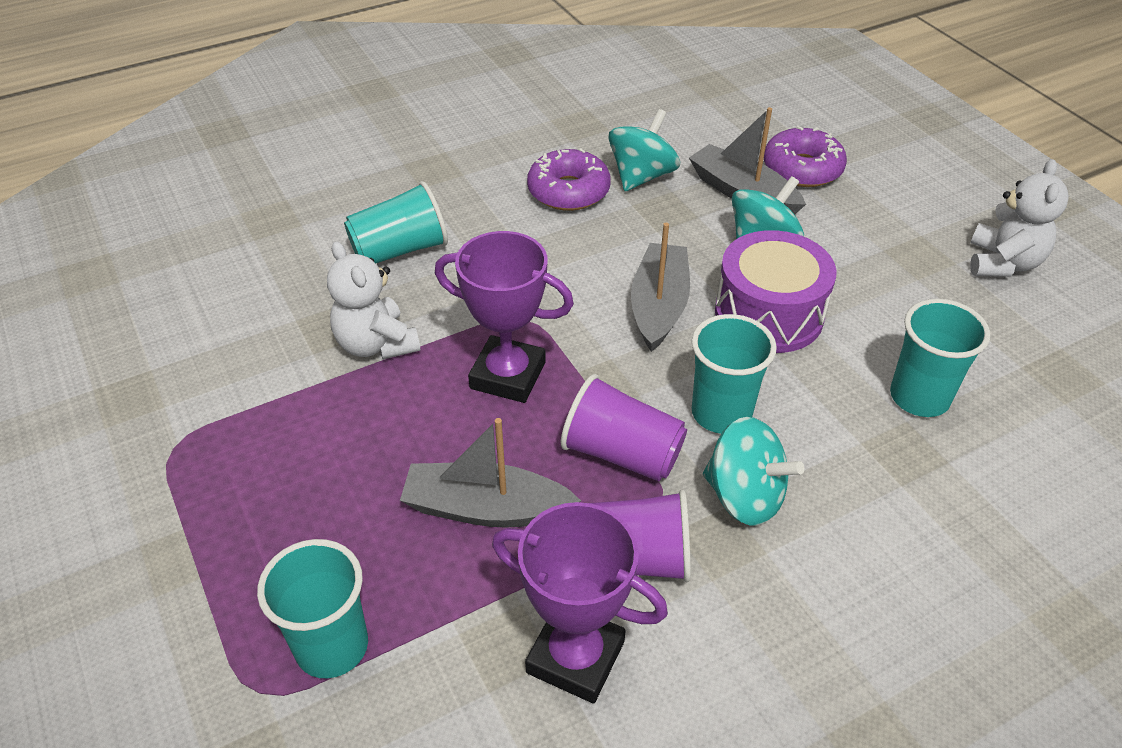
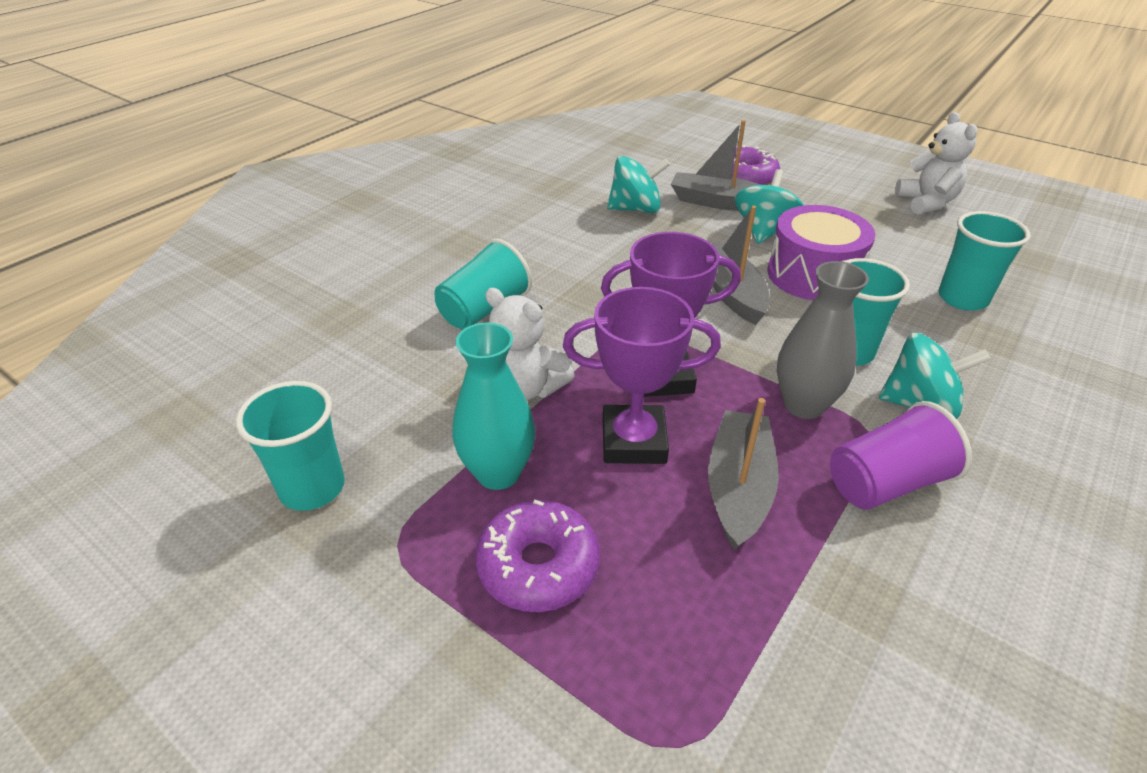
camera: 25 degrees left, 5 degrees down
turquoise cup [257,539,368,678] -> turquoise cup moved to [236,381,345,511]
grey boat [400,418,581,527] -> grey boat turned 120 degrees clockwise [708,398,779,550]
purple trophy [492,502,668,704] -> purple trophy moved to [563,287,721,464]
purple donut [527,148,611,211] -> purple donut moved to [475,499,600,612]
purple cup [561,374,687,482] -> grey vase [777,261,869,419]
turquoise spinning top [609,109,680,191] -> turquoise spinning top turned 75 degrees clockwise [607,156,670,213]
none -> turquoise vase [452,323,535,490]

